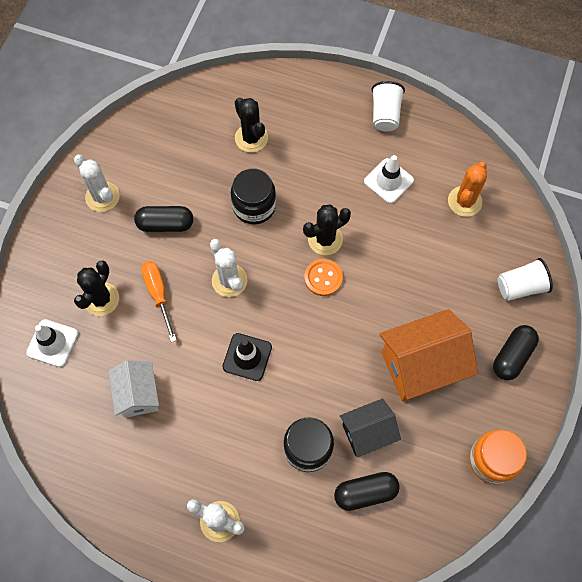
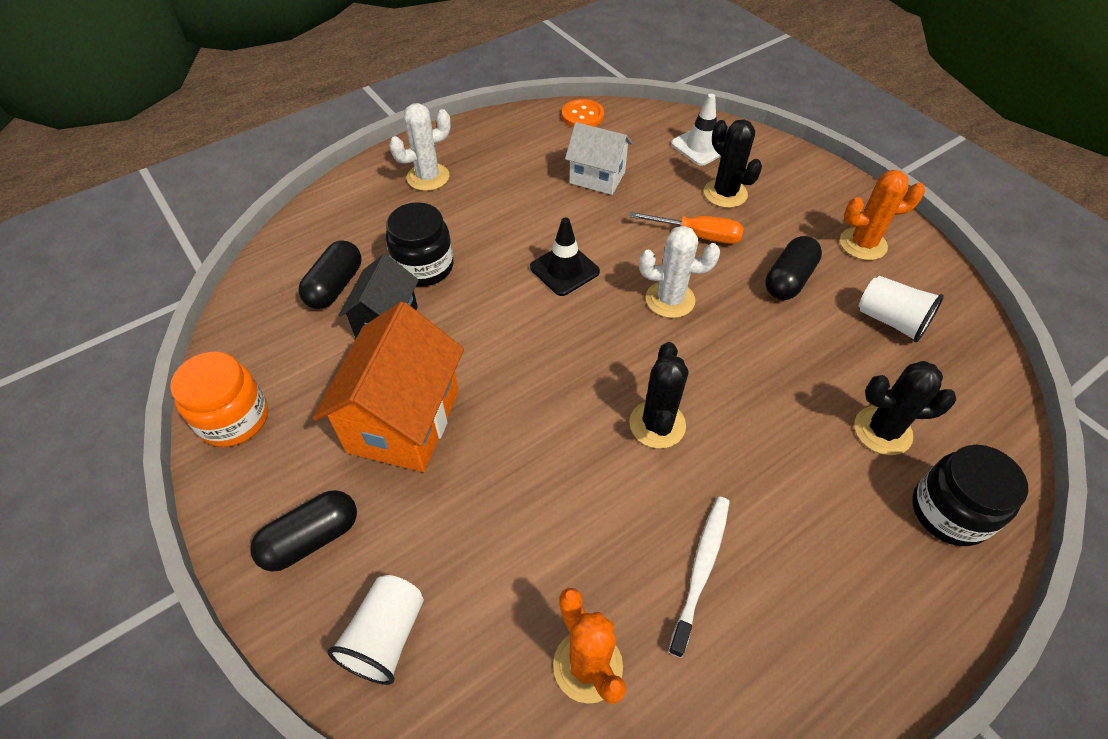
camera: 125 degrees right, 15 degrees down
white cactus [74,155,120,212] -> orange cactus [840,170,925,260]
black jar [231,168,276,225] -> black jar moved to [912,445,1028,546]
orange button [304,259,343,296] -> orange button moved to [562,99,604,128]
white traffic cone [364,155,414,204] -> white toothbrush [668,496,730,658]
white cup [371,81,405,132] -> white cup moved to [859,276,944,343]
black capsule [493,325,539,380] -> black capsule turned 75 degrees clockwise [250,490,357,572]

